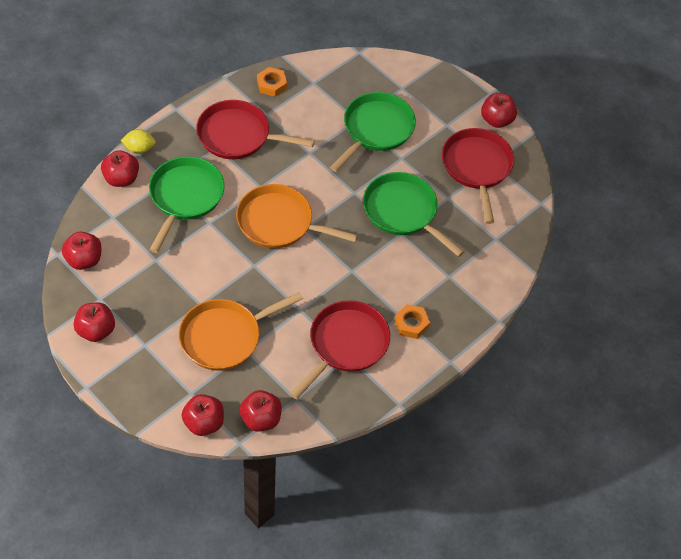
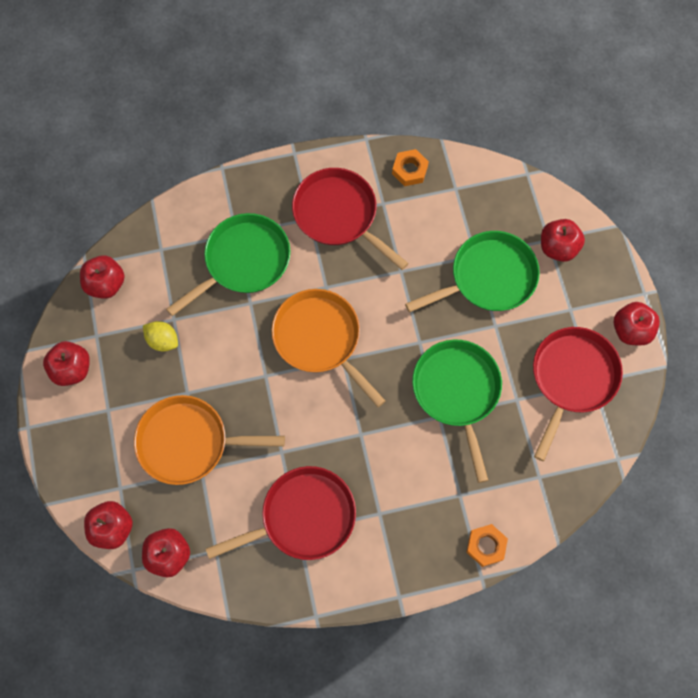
camera: 35 degrees right, 15 degrees up
red apple [101,150,139,187] -> red apple moved to [541,219,585,262]
yellow lemon [121,129,156,154] -> yellow lemon moved to [143,321,178,352]
orange nut [394,304,430,339] -> orange nut moved to [466,524,508,567]

